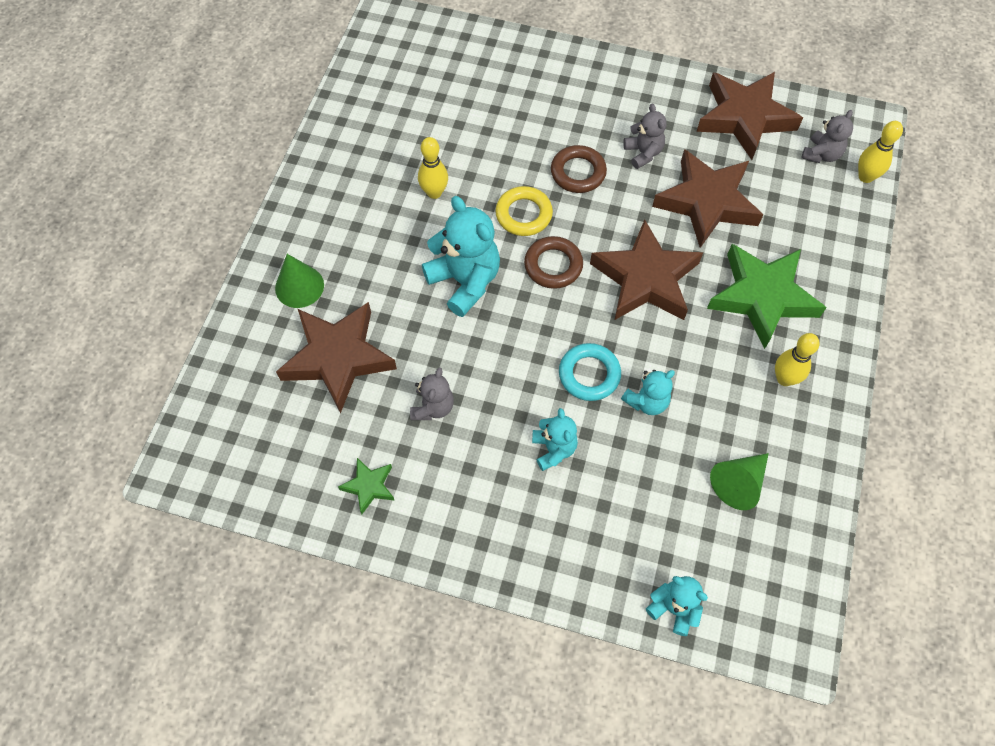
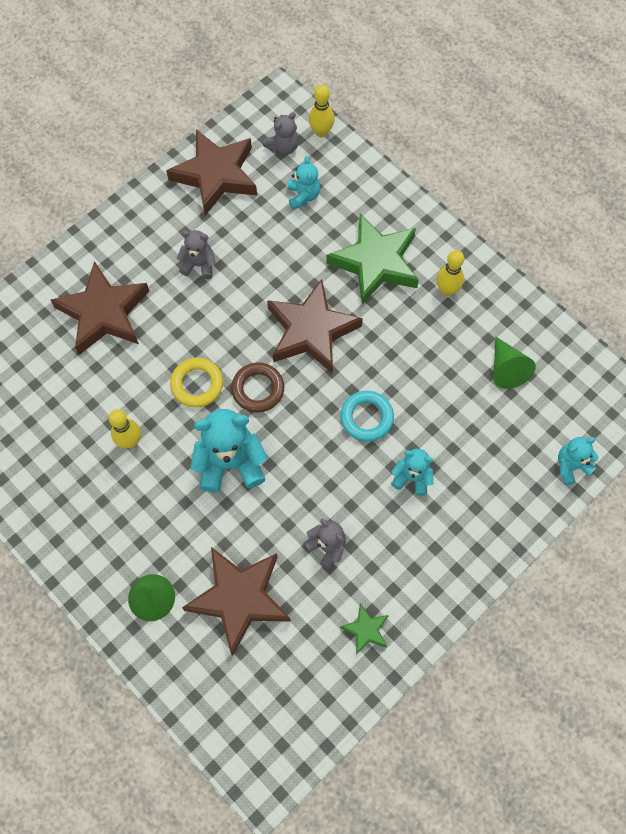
camera: 60 degrees left, 5 degrees up
brown ring [551,145,607,193] -> none
turquoise teddy bear [621,370,675,415] -> turquoise teddy bear moved to [287,156,320,209]
brown star [652,149,763,248] -> brown star moved to [51,261,149,355]
grey teddy bear [801,110,853,163] -> grey teddy bear turned 75 degrees clockwise [263,112,299,155]

